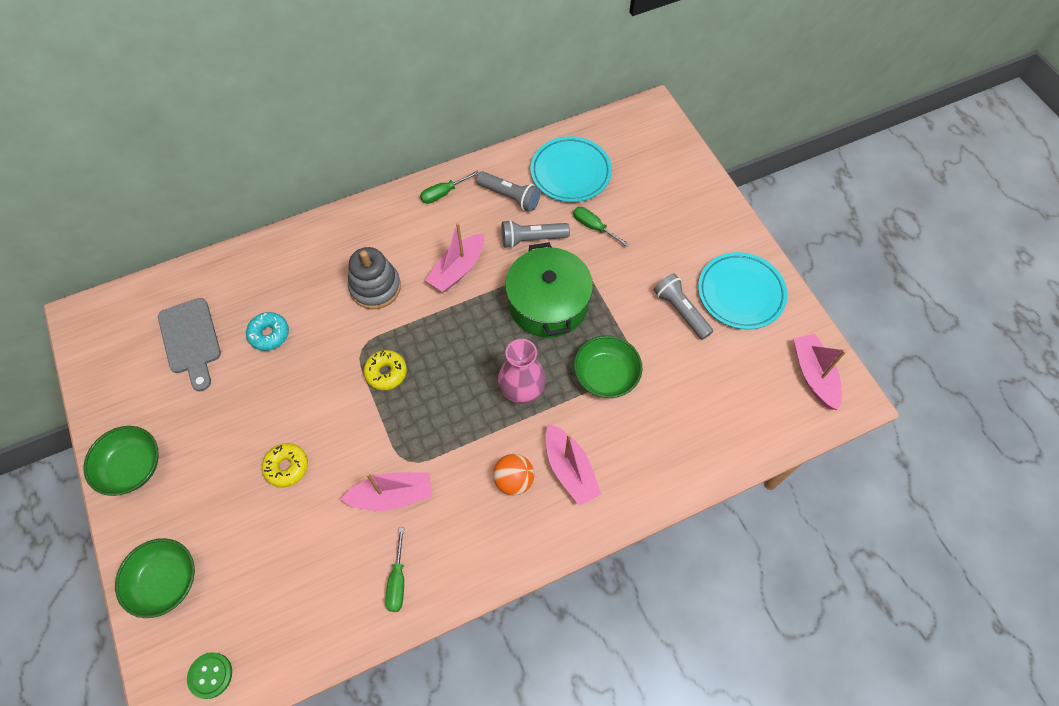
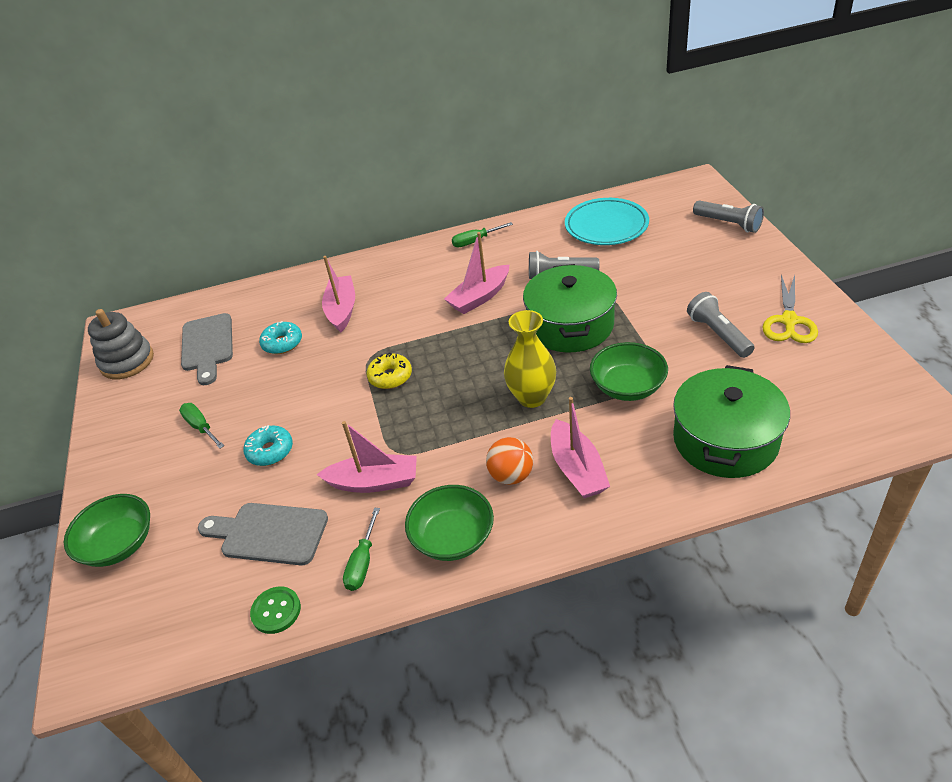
camera: 15 degrees right, 20 degrees down
green bowl [84,426,159,496] -> green bowl moved to [405,485,494,561]
green button [187,652,232,699] -> green button moved to [250,586,301,634]
yellow donut [262,443,308,488] -> turquoise donut [243,425,293,466]
grey stacking toy [348,247,401,309] -> grey stacking toy moved to [88,309,154,379]
grey flashlight [476,171,541,212] -> grey flashlight moved to [693,200,764,233]
pink vase [498,339,546,404] -> yellow vase [504,310,556,408]
green screwdriver [573,207,629,247] -> green screwdriver moved to [179,403,224,449]
turquoise plate [698,252,788,330] -> yellow scissors [762,274,818,343]
pink boat [793,334,847,410] -> pink boat moved to [322,256,355,332]
none -> grey cutting board [198,503,328,565]
none -> green pot [673,365,790,478]

